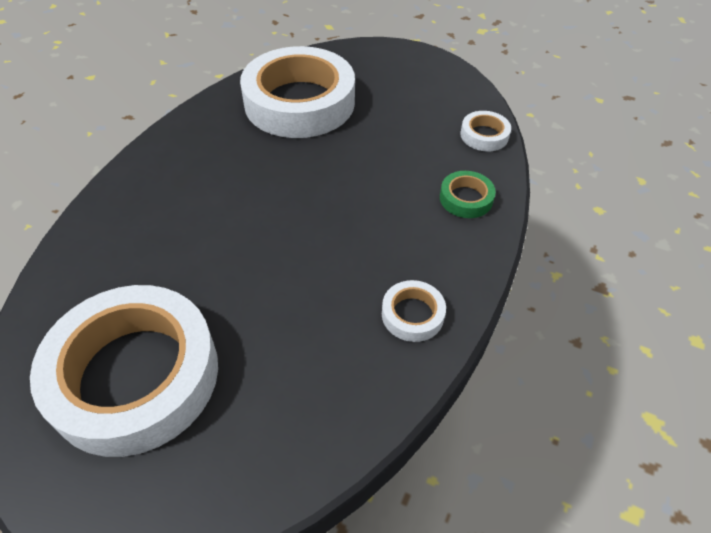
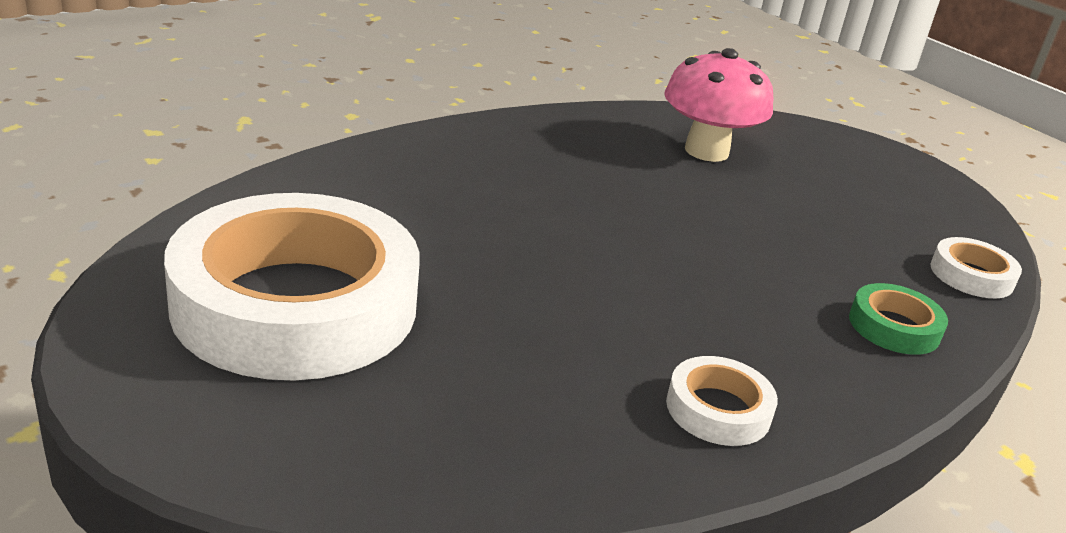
camera: 25 degrees right, 20 degrees down
white tape [240,46,355,138] -> pink mushroom [664,48,774,162]

